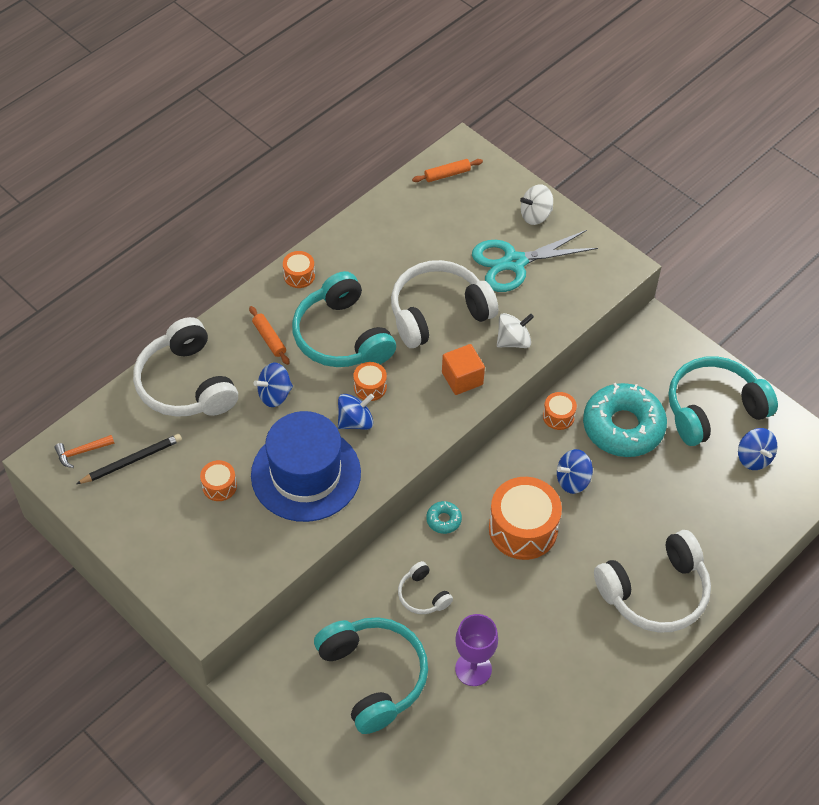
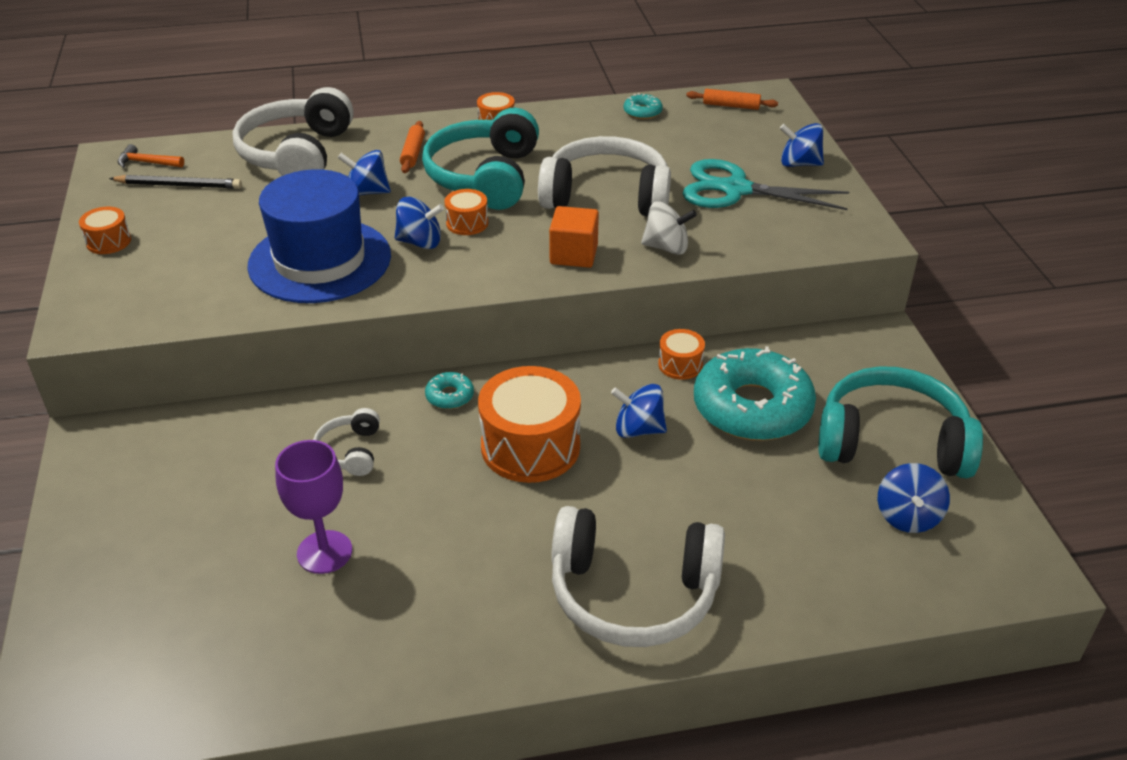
camera: 35 degrees right, 15 degrees down
orange drum [200,460,237,501] -> orange drum moved to [79,207,131,254]
turquoise headphones [314,617,428,734] -> none
white spinning top [520,184,553,225] -> blue spinning top [780,123,824,167]
none -> turquoise donut [624,93,663,119]

